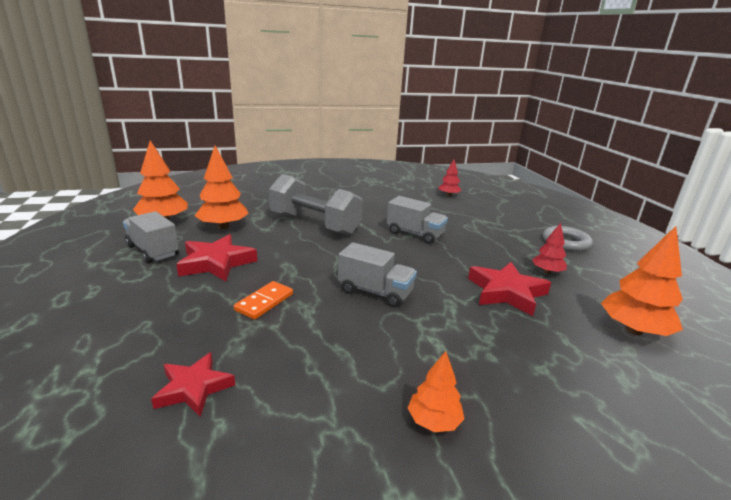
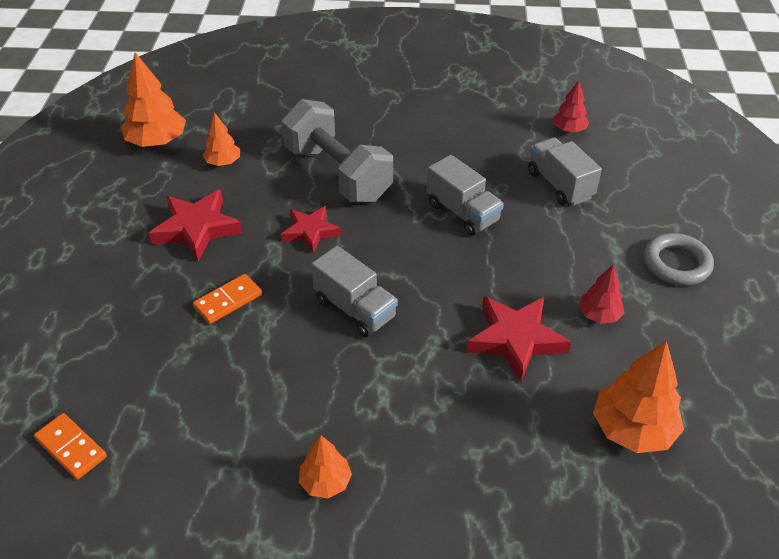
camera: 20 degrees right, 20 degrees up
grey truck [123,211,179,263] -> grey truck moved to [528,137,602,206]
red star [151,352,235,417] -> red star moved to [281,206,341,254]
orange tree [195,146,249,229] -> orange tree [203,112,240,166], size x0.58
none -> orange domino [34,413,107,480]

